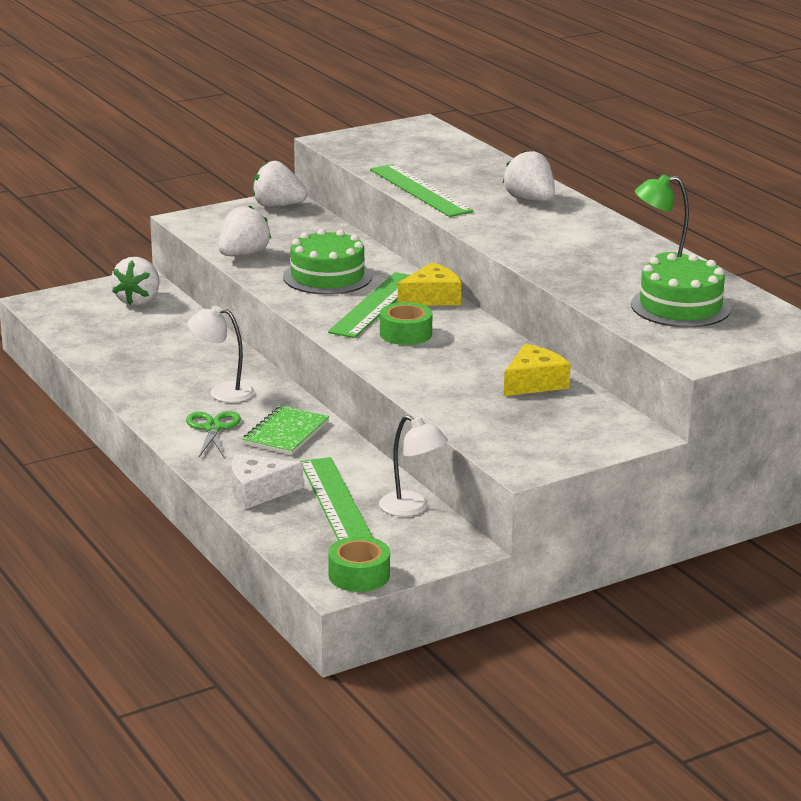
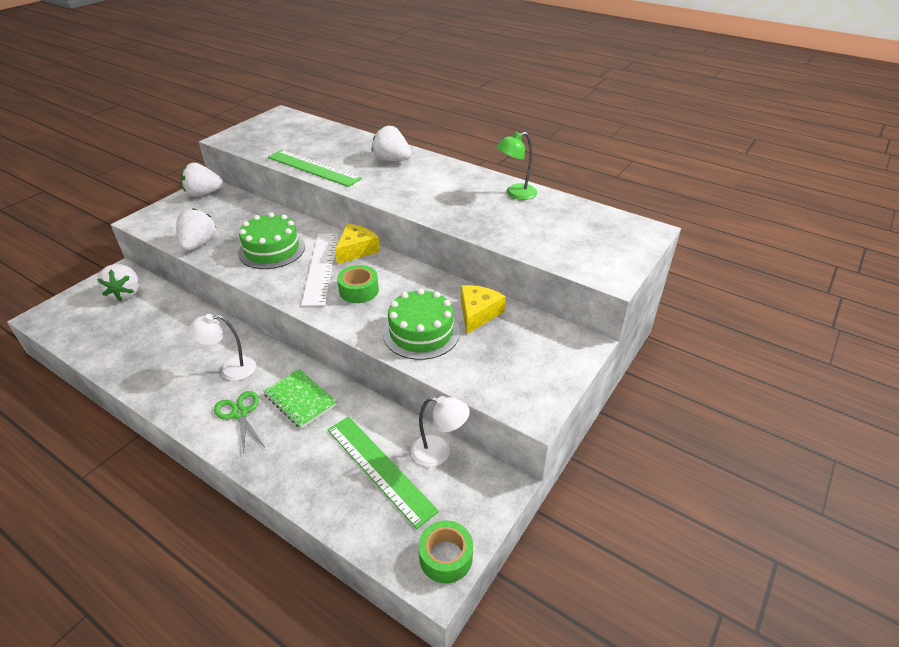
camera: 25 degrees left, 15 degrees up
white cheese [231,453,303,509] -> none
green notebook [242,406,329,455] -> green notebook turned 45 degrees counterclockwise [263,369,337,429]
green ruler [328,272,410,338] -> white ruler [301,233,338,306]
green cake [631,253,731,327] -> green cake moved to [383,289,460,360]

